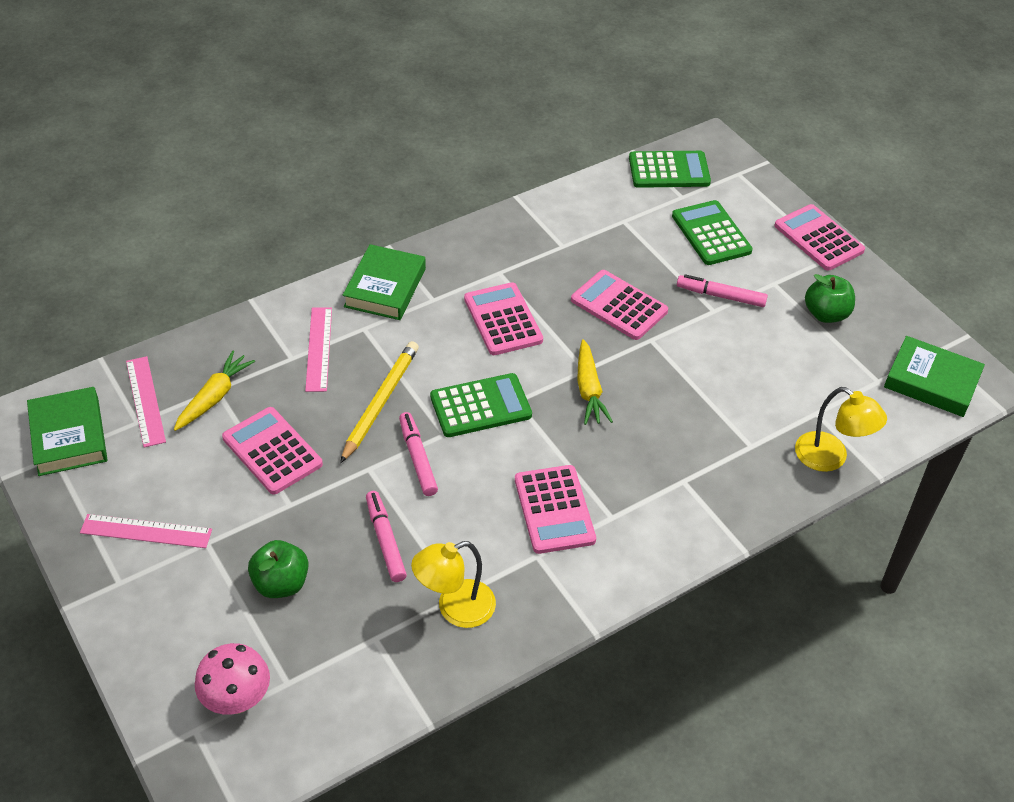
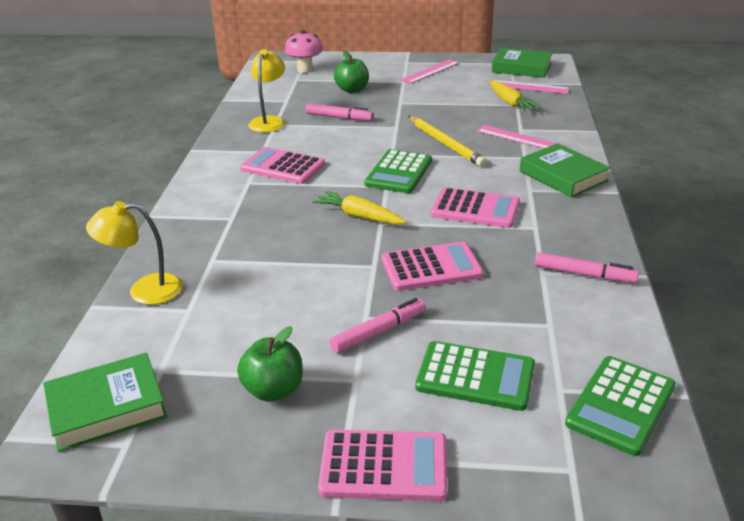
camera: 130 degrees right, 15 degrees down
pink calculator [222,407,323,495] -> none
pink marker [399,412,438,496] -> pink marker moved to [535,252,639,283]

